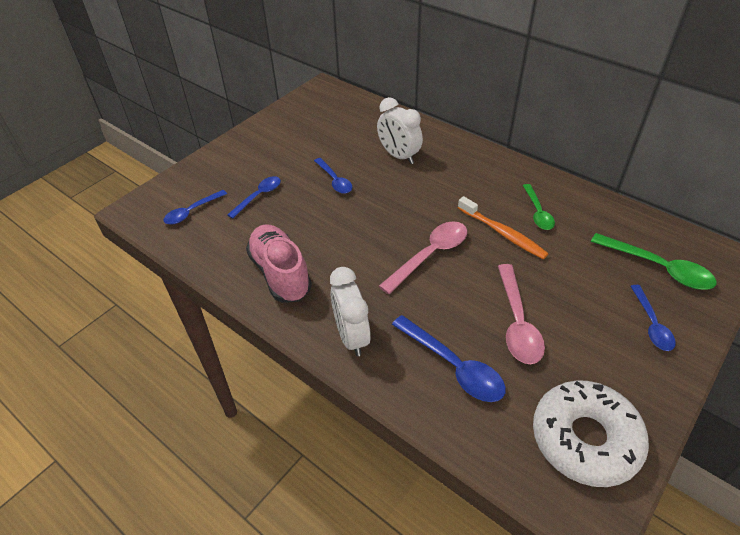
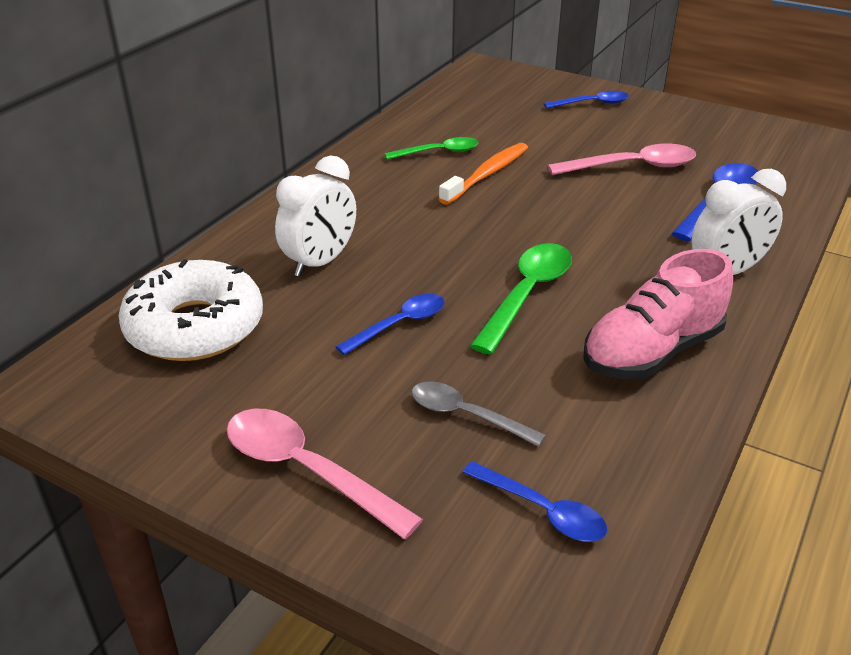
camera: 100 degrees left, 10 degrees down
blue spoon [227,176,281,219] -> grey spoon [411,381,546,447]
pink spoon [379,221,467,294] -> pink spoon moved to [227,409,423,539]
white donut [533,380,649,487] -> white donut moved to [119,259,263,361]
green spoon [591,233,717,289] -> green spoon moved to [470,243,572,355]

